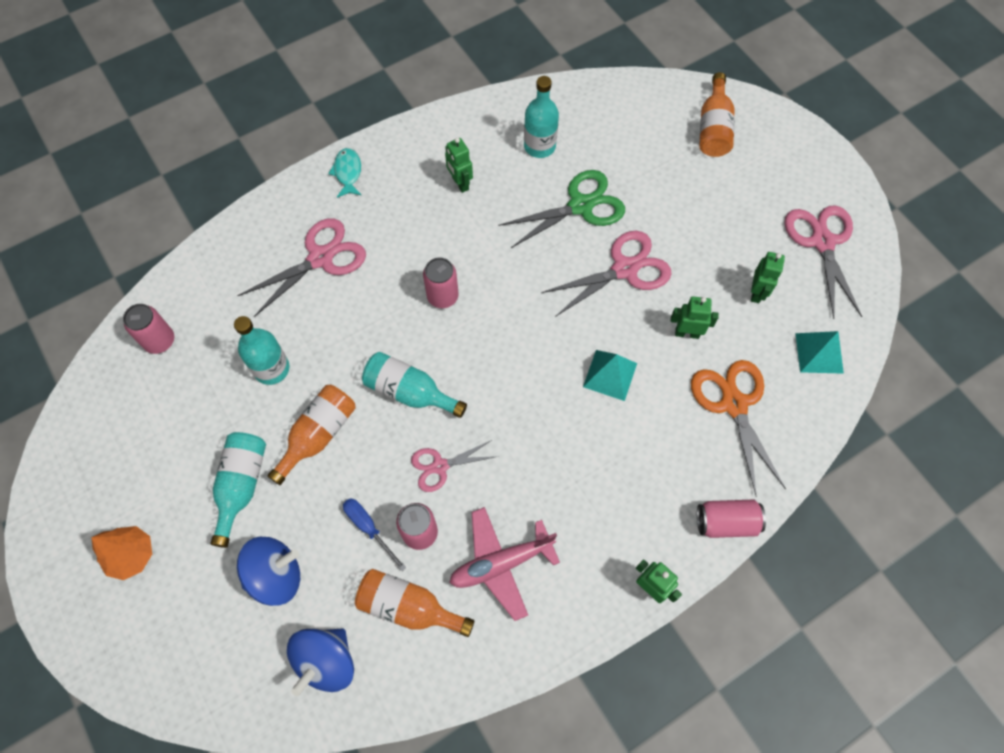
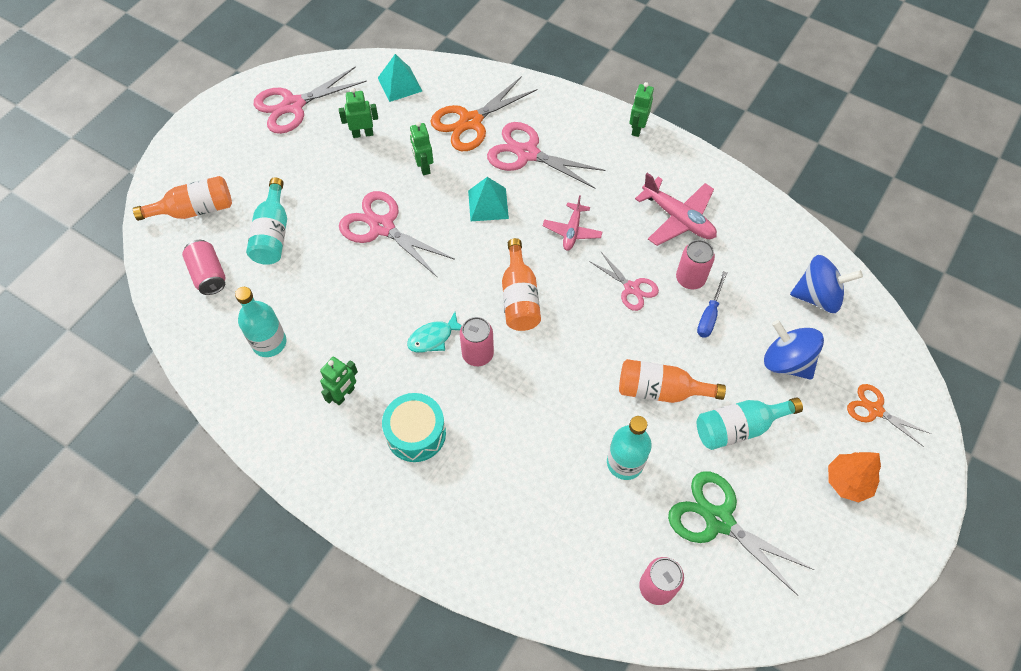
camera: 115 degrees left, 5 degrees down
pink scissors [237,218,366,317] -> pink scissors moved to [487,122,605,188]
turquoise fish [328,148,361,198] -> turquoise fish moved to [407,312,462,352]
orange bottle [355,569,474,637] -> orange bottle moved to [502,238,541,331]
turquoise bottle [362,352,467,418] -> turquoise bottle moved to [246,177,287,265]
green scissors [498,170,625,248] -> green scissors moved to [668,472,814,596]
pink can [697,499,766,538] -> pink can moved to [182,240,226,295]
none -> turquoise drum [382,393,446,462]
none -> pink plane [543,195,602,251]
none -> orange scissors [847,384,931,447]

